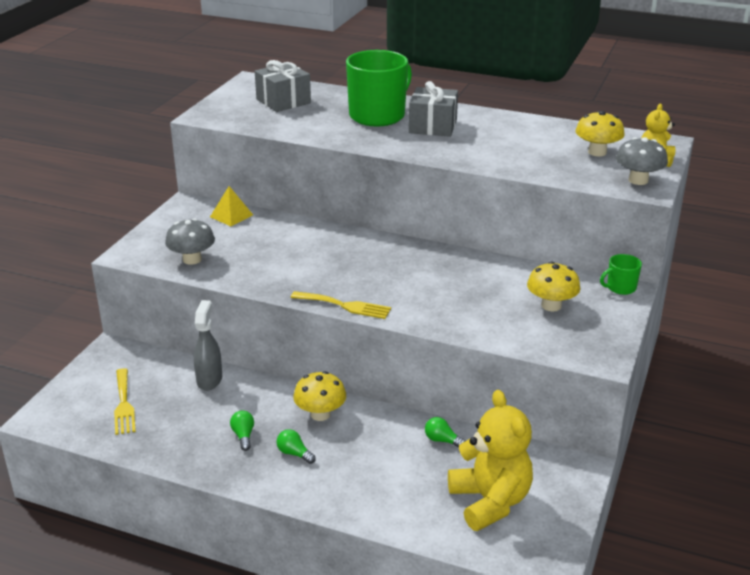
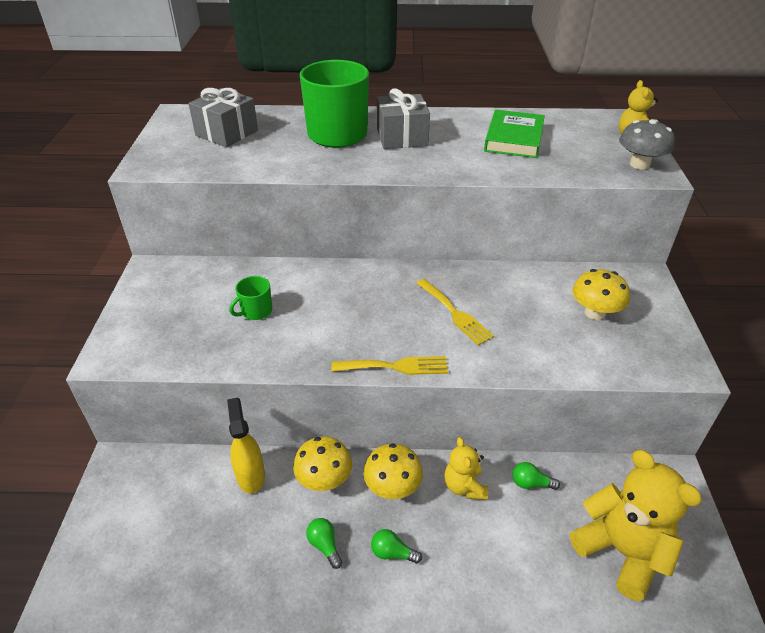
camera: 20 degrees left, 10 degrees up
yellow fork [114,368,136,435] -> yellow fork moved to [416,279,494,345]
grey mushroom [165,218,215,265] -> none
grey spray bottle [194,300,222,391] -> yellow spray bottle [227,397,265,494]
yellow pyramid [210,186,253,226] -> none
yellow mushroom [575,111,625,156] -> yellow mushroom moved to [293,436,352,491]
green mug [600,254,642,295] -> green mug moved to [229,276,272,320]
none -> yellow teddy bear [444,437,488,500]
none -> green book [484,110,545,158]

